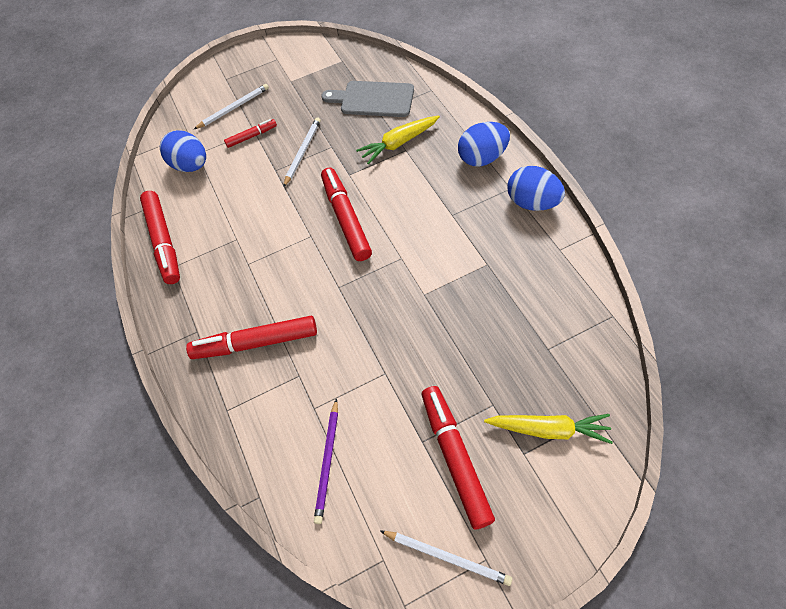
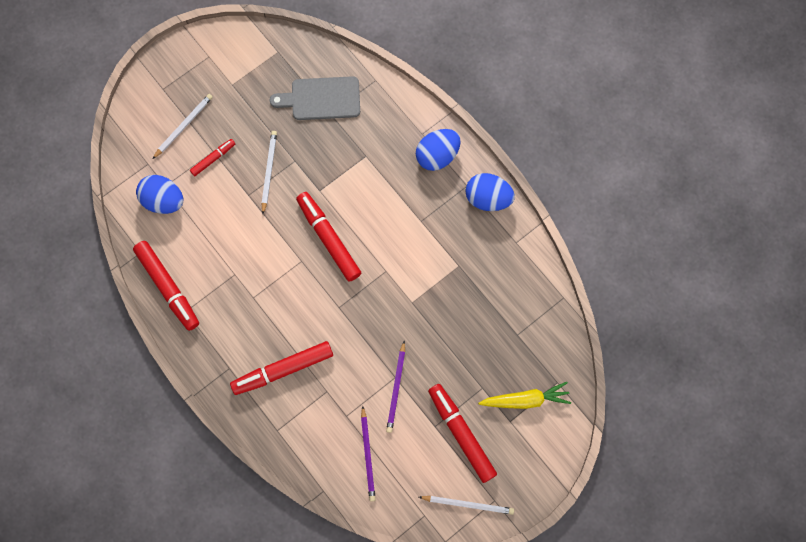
camera: 20 degrees left, 15 degrees up
yellow carrot [356,116,440,164] -> none
none -> purple pencil [386,341,405,433]

